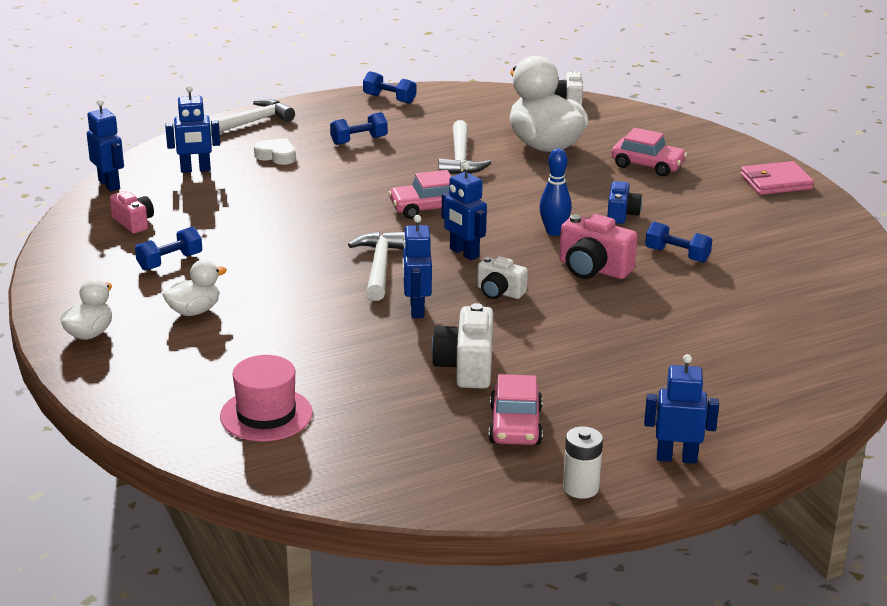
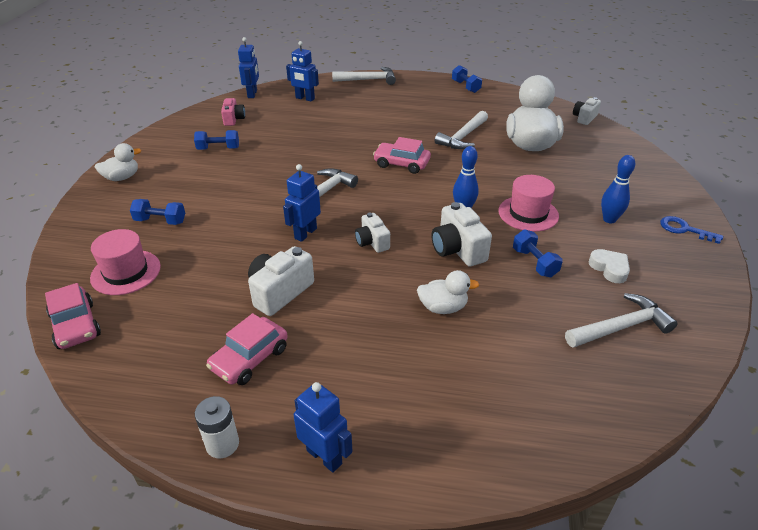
camera: 35 degrees right, 10 degrees up
white duck [162,259,227,316] -> white duck moved to [417,270,479,314]
white heart [254,138,296,165] -> white heart moved to [589,249,630,283]
blue dumbbell [330,112,388,145] -> blue dumbbell moved to [130,199,185,225]
blue robot [442,163,487,260] -> none
pink camera [559,214,637,279] -> white camera [431,202,492,267]
blue camera [607,181,642,224] -> pink hat [498,175,559,232]
pink car [611,128,687,176] -> pink car moved to [45,283,101,349]
pink wallet [740,161,814,195] -> blue key [660,216,723,244]
none -> white hammer [565,293,678,348]
none -> blue bowling pin [601,155,635,223]

